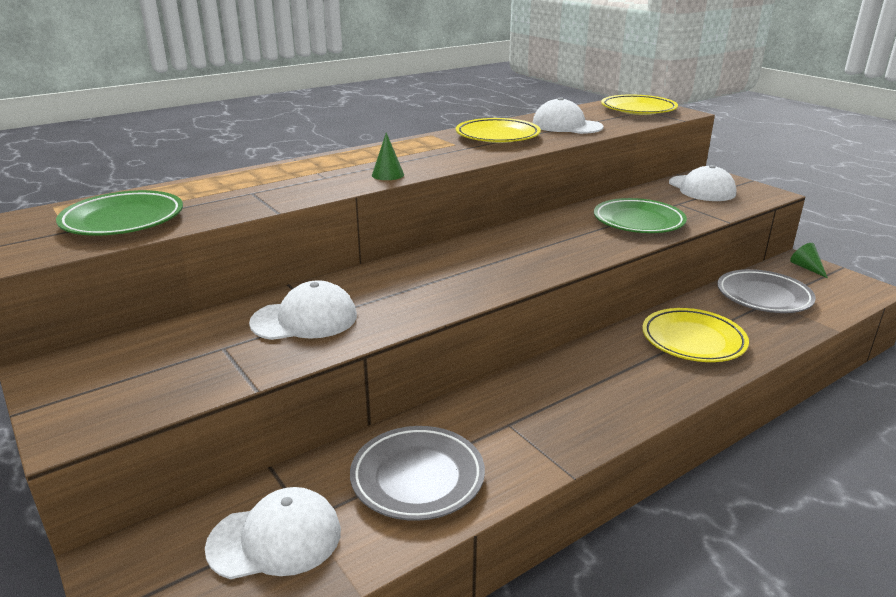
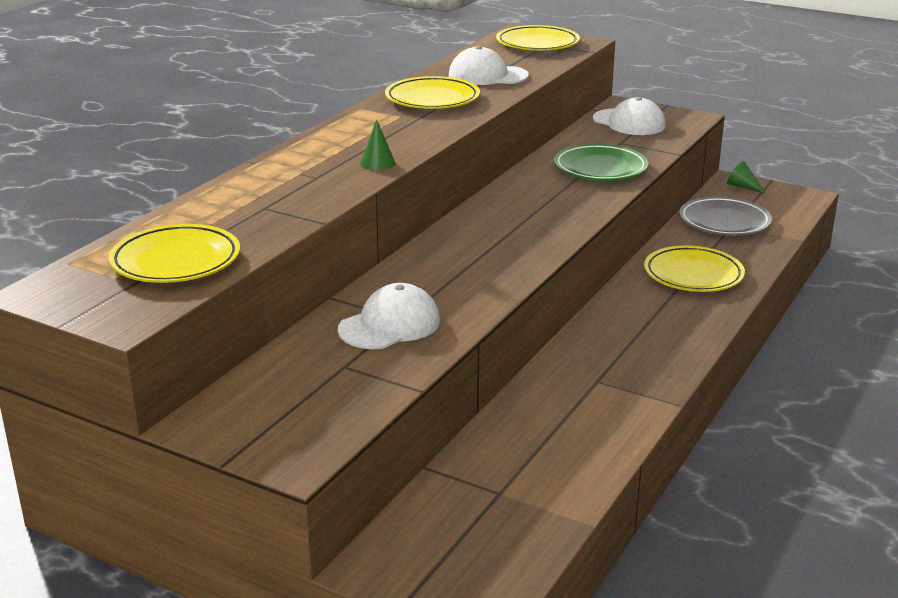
camera: 25 degrees left, 0 degrees up
green plate [56,190,183,236] -> yellow plate [109,224,240,283]
white cap [205,487,341,579] -> none
grey plate [350,426,485,521] -> none

